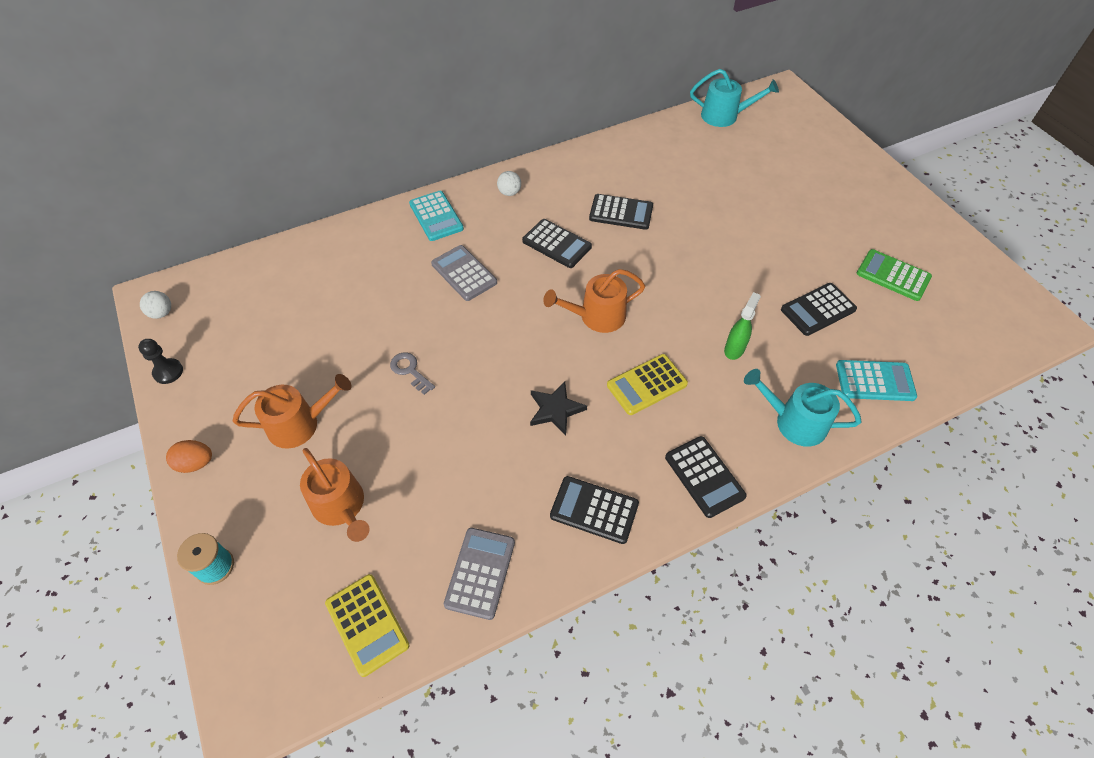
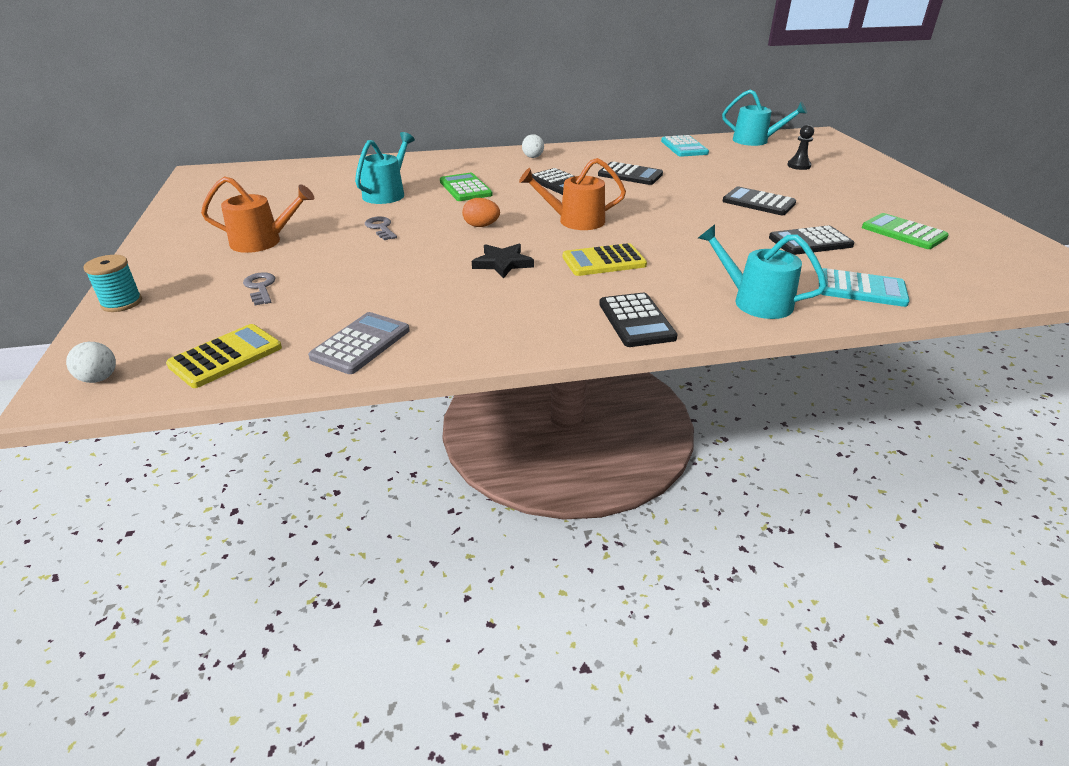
camera: 15 degrees right, 20 degrees down
black pawn [138,339,183,384] -> black pawn moved to [787,125,814,170]
white ball [140,291,171,319] -> white ball moved to [66,342,116,383]
orange egg [166,440,212,473] -> orange egg moved to [462,198,500,227]
orange watering can [300,448,370,542] -> grey key [243,272,275,306]
yellow calculator [325,574,409,677] -> yellow calculator turned 120 degrees counterclockwise [166,324,282,388]
turquoise calculator [409,191,464,241] -> turquoise calculator moved to [661,135,709,157]
grey calculator [431,245,497,301] -> green calculator [440,173,493,201]
black calculator [550,476,639,544] -> black calculator moved to [723,187,796,215]
green spray bottle [724,292,761,360] -> none
none -> turquoise watering can [355,132,415,204]

